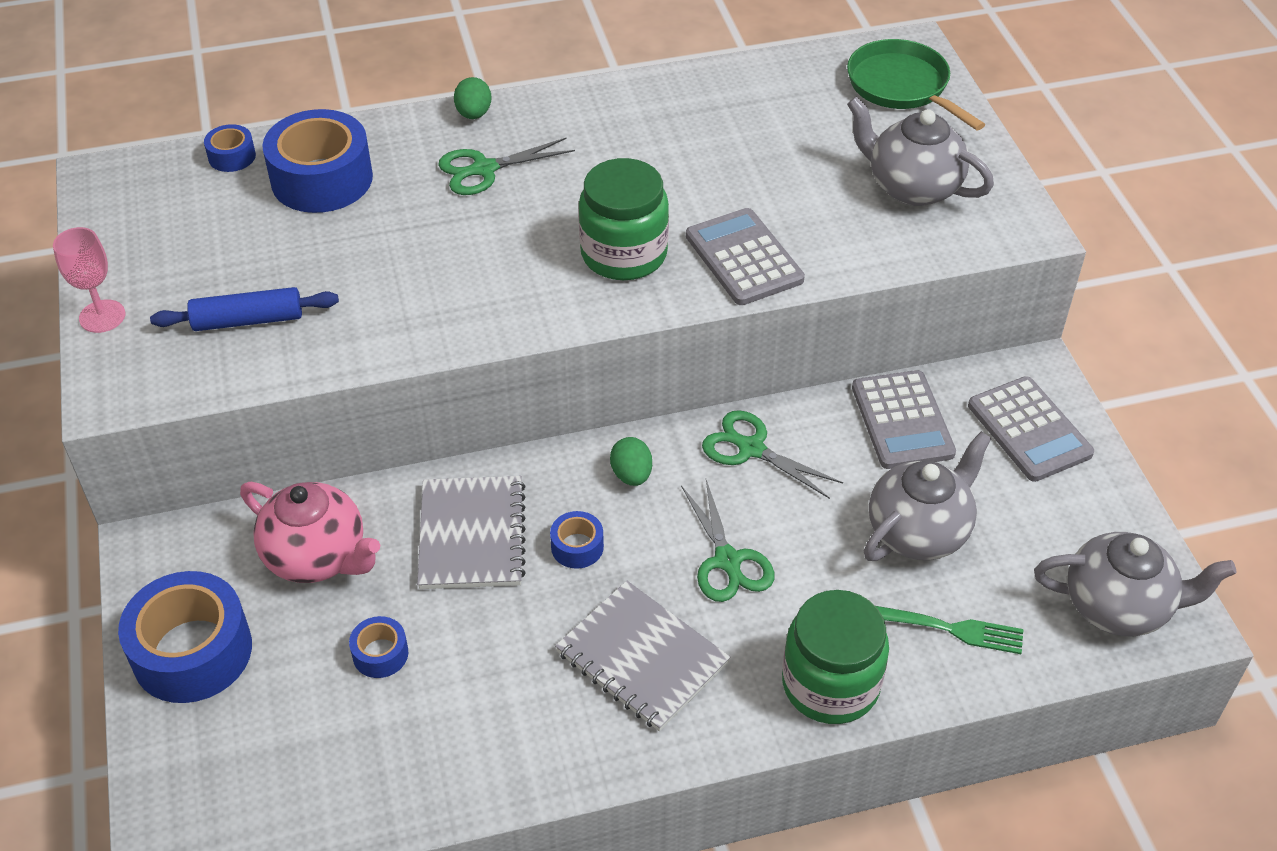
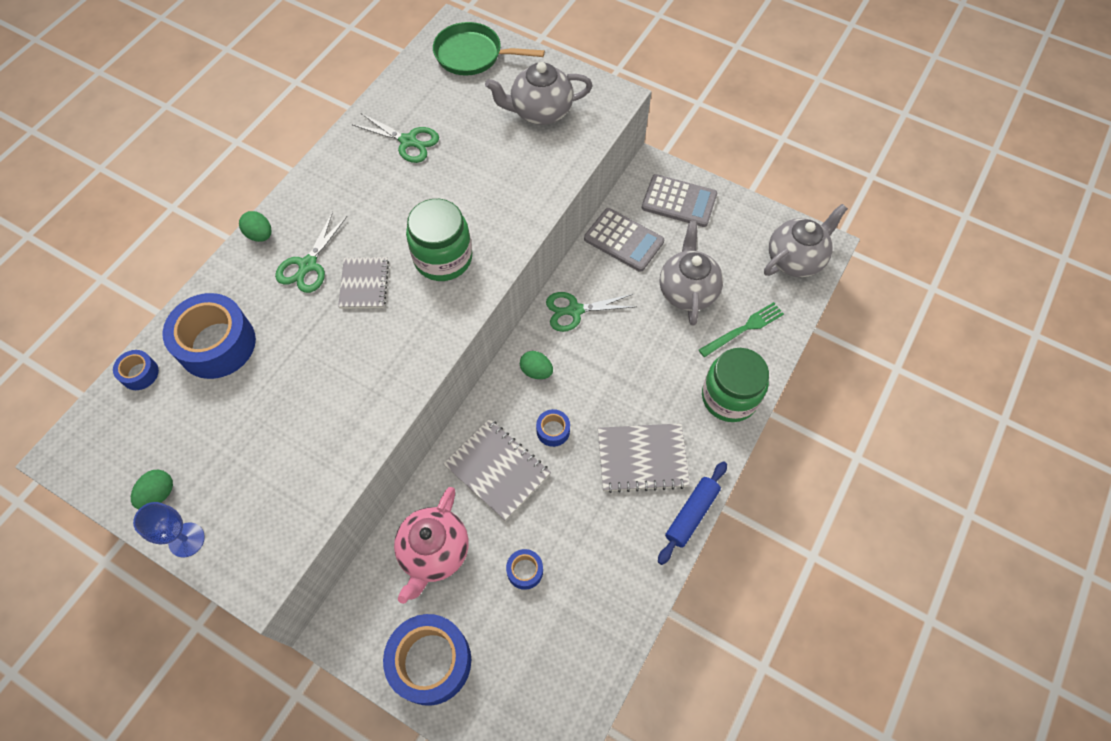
camera: 45 degrees left, 15 degrees up
pink goblet [53,227,125,333] -> blue goblet [133,502,205,558]
blue rolling pin [150,287,339,331] -> blue rolling pin moved to [658,461,727,565]
pink teapot [240,482,380,583] -> pink teapot turned 120 degrees clockwise [394,487,469,604]
green scissors [681,480,774,602] -> green scissors moved to [352,113,439,163]
grey calculator [686,208,805,305] -> none
none -> green egg [131,470,173,509]
none -> grey notebook [338,257,389,309]

